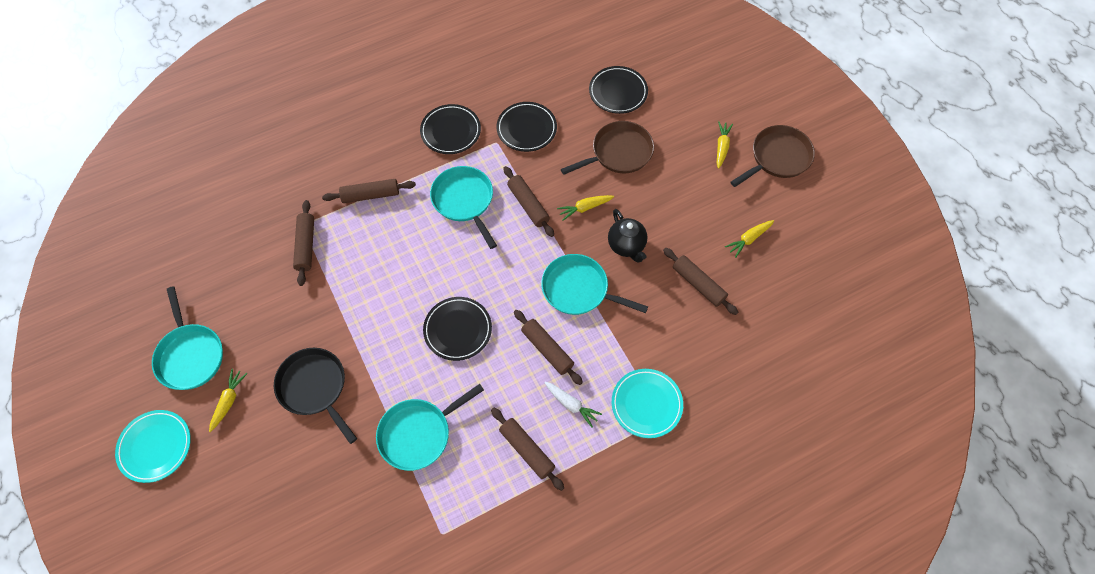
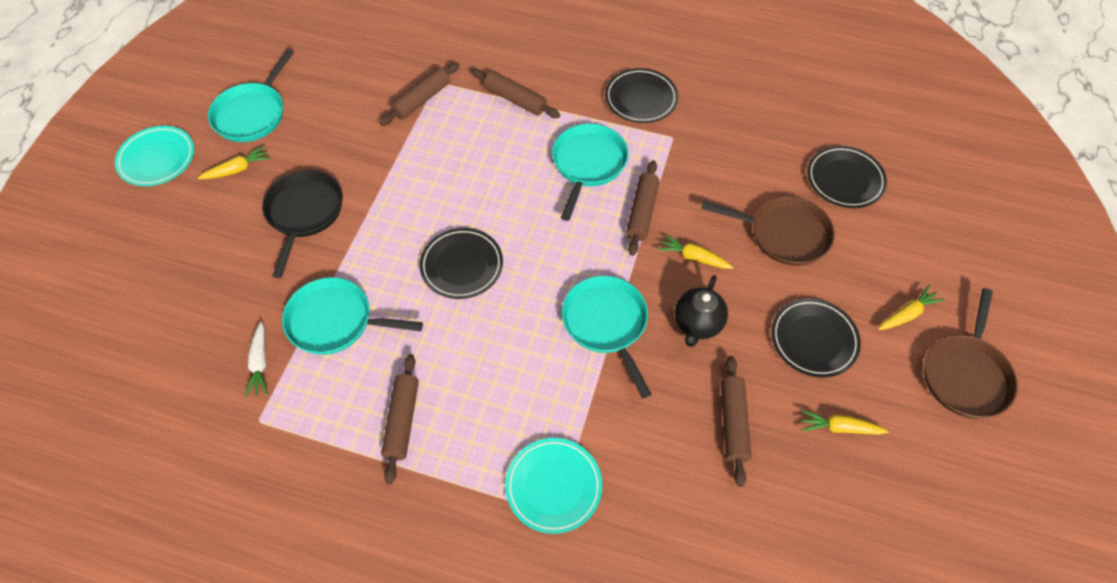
camera: 45 degrees right, 5 degrees down
black plate [497,102,557,152] -> black plate moved to [771,298,861,377]
brown rolling pin [514,310,583,385] -> none
white carrot [544,382,602,428] -> white carrot moved to [245,321,268,397]
brown pan [730,125,815,187] -> brown pan turned 105 degrees clockwise [924,288,1018,418]

